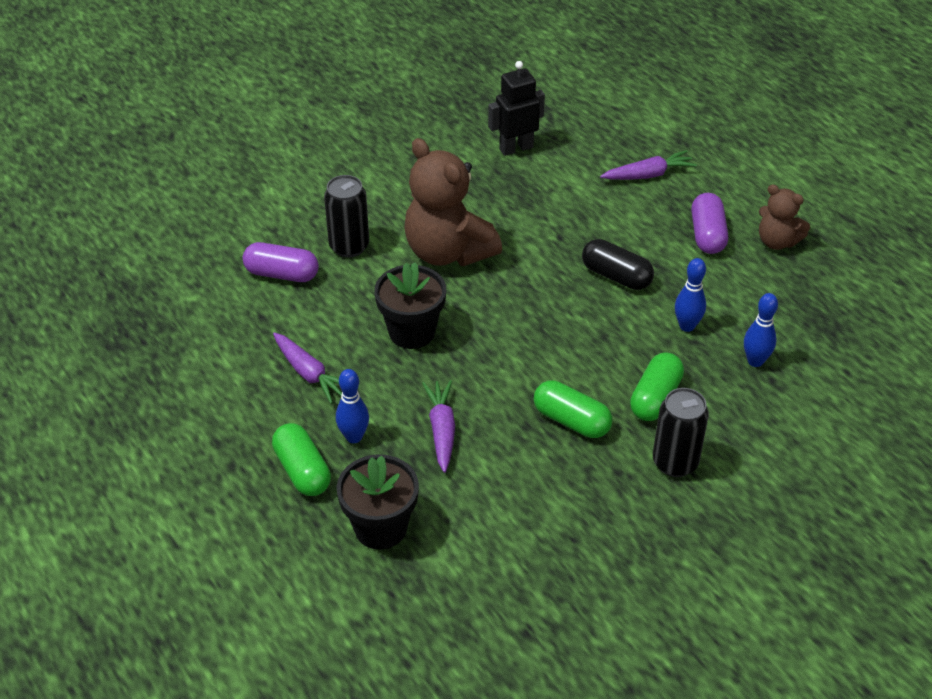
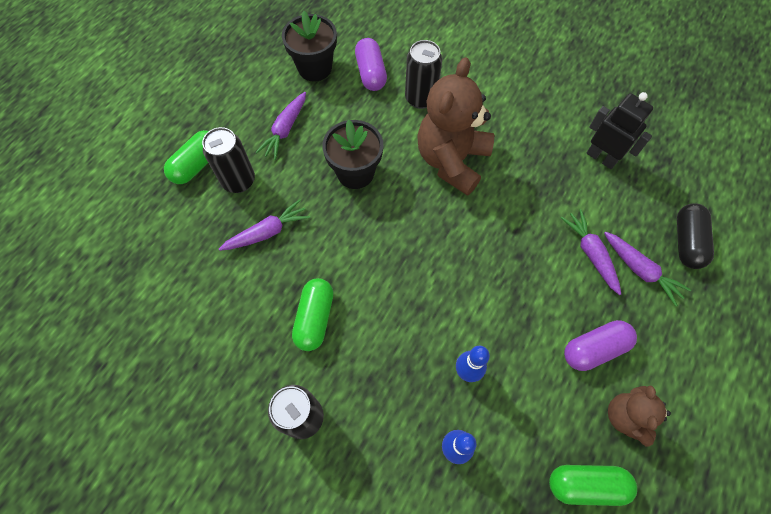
camera: 65 degrees right, 20 degrees up
blue bowling pin [336,369,369,443] -> black can [202,127,255,193]
black flower pot [337,454,419,550] -> black flower pot moved to [282,11,337,82]
black capsule [582,239,654,290] -> black capsule moved to [677,203,714,269]
green capsule [630,352,684,421] -> green capsule moved to [549,465,637,506]
none -> purple carrot [560,209,621,295]

